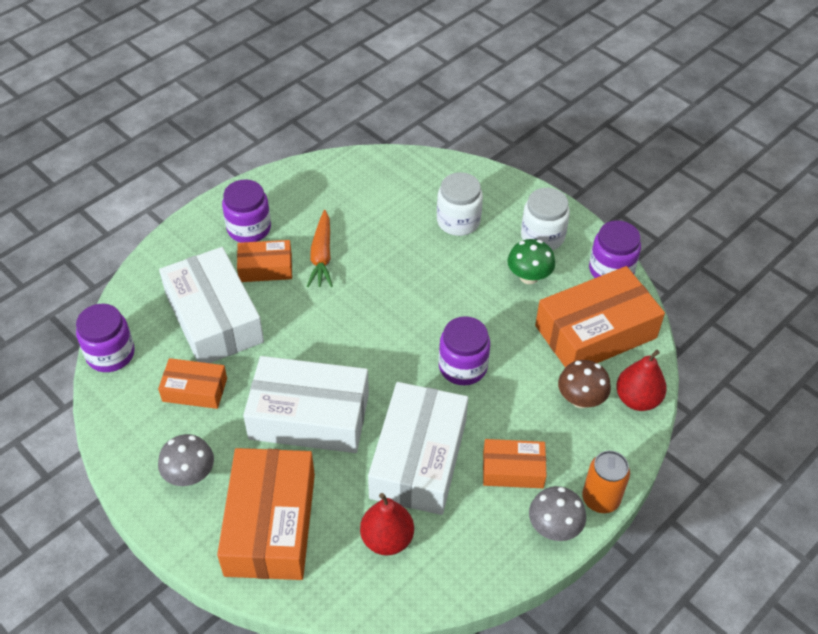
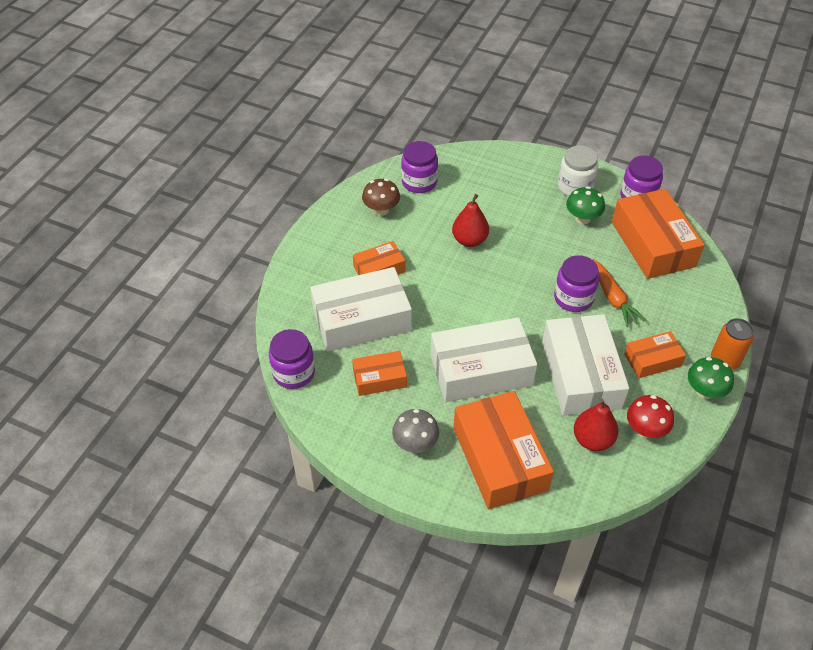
camera: 20 degrees left, 0 degrees up
white box [159,247,264,363] -> white box turned 60 degrees counterclockwise [310,267,412,352]
purple jar [222,179,271,243] -> purple jar moved to [401,141,438,193]
orange carrot [307,210,333,287] -> orange carrot moved to [592,259,646,327]
white jar [437,172,483,236] -> none
grey mushroom [529,486,586,541] -> green mushroom [688,357,734,399]
orange box [535,266,665,368] -> orange box turned 60 degrees counterclockwise [612,189,705,279]
brown mushroom [558,360,611,408] -> brown mushroom moved to [362,179,400,216]
red pear [616,349,667,411] -> red pear moved to [452,194,489,247]
none -> red mushroom [627,395,674,438]

